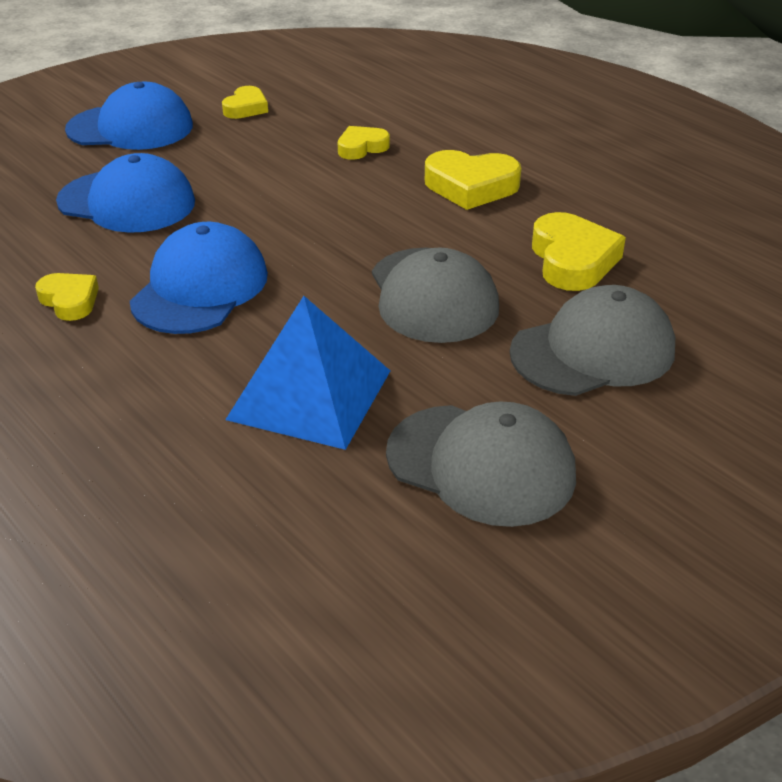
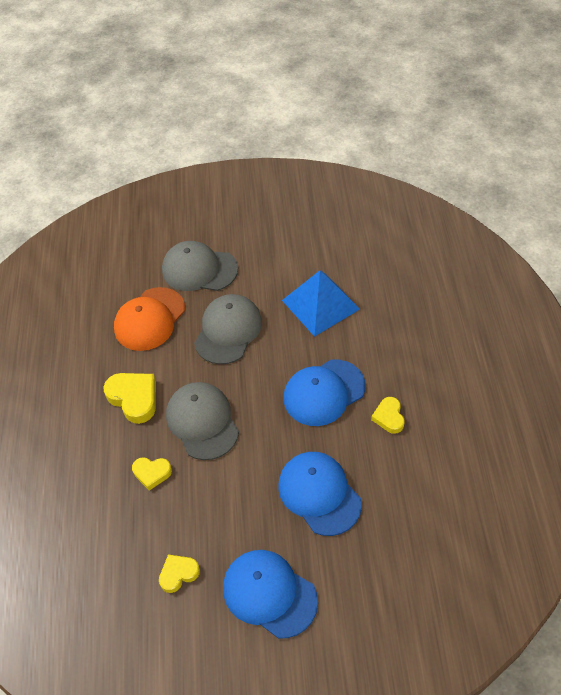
camera: 140 degrees left, 15 degrees up
grey cap [386,401,576,527] -> grey cap moved to [166,382,239,460]
yellow heart [532,212,626,291] -> orange cap [114,287,185,351]

